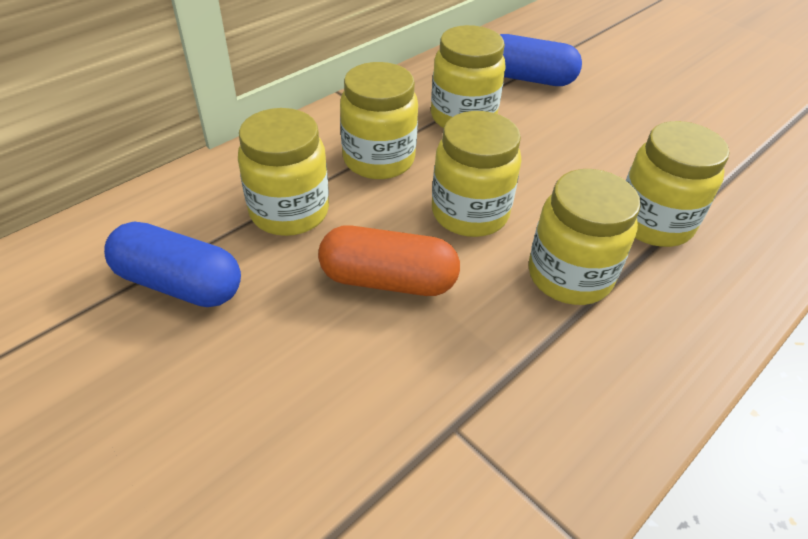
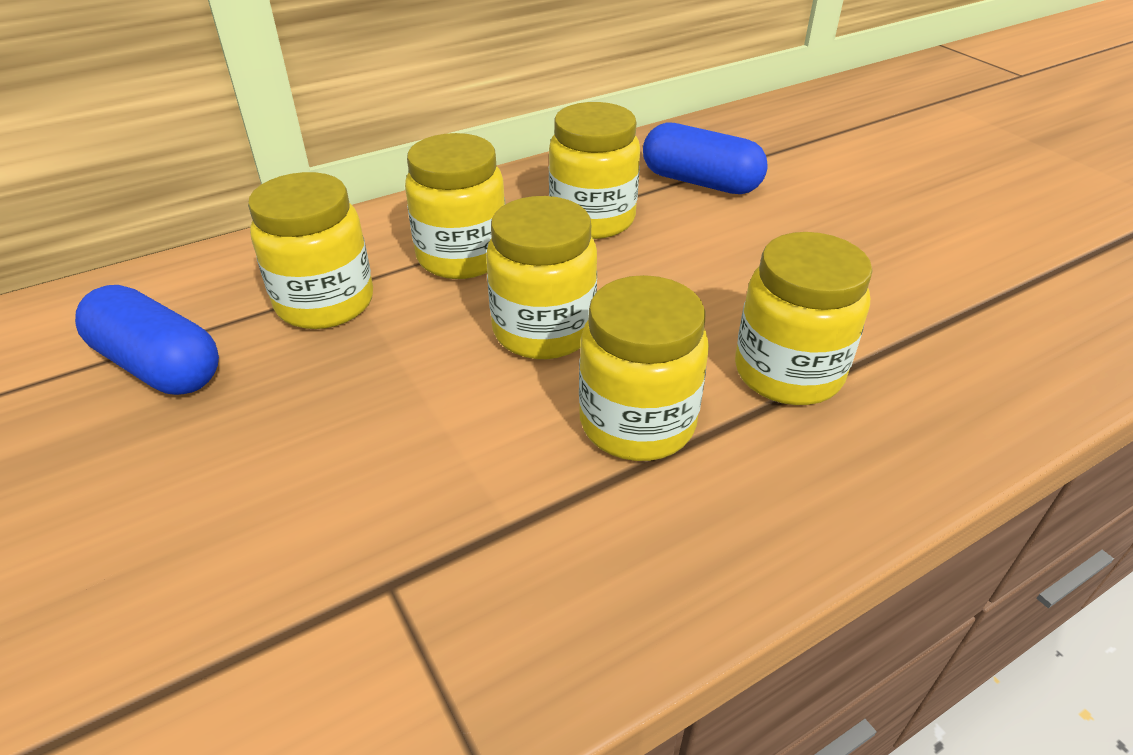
camera: 15 degrees right, 5 degrees down
orange capsule [318,225,460,296] -> none

